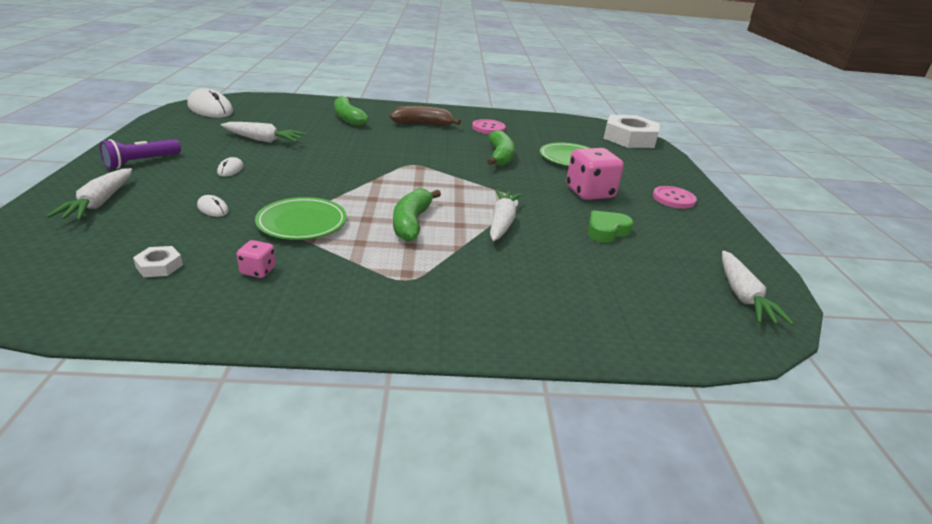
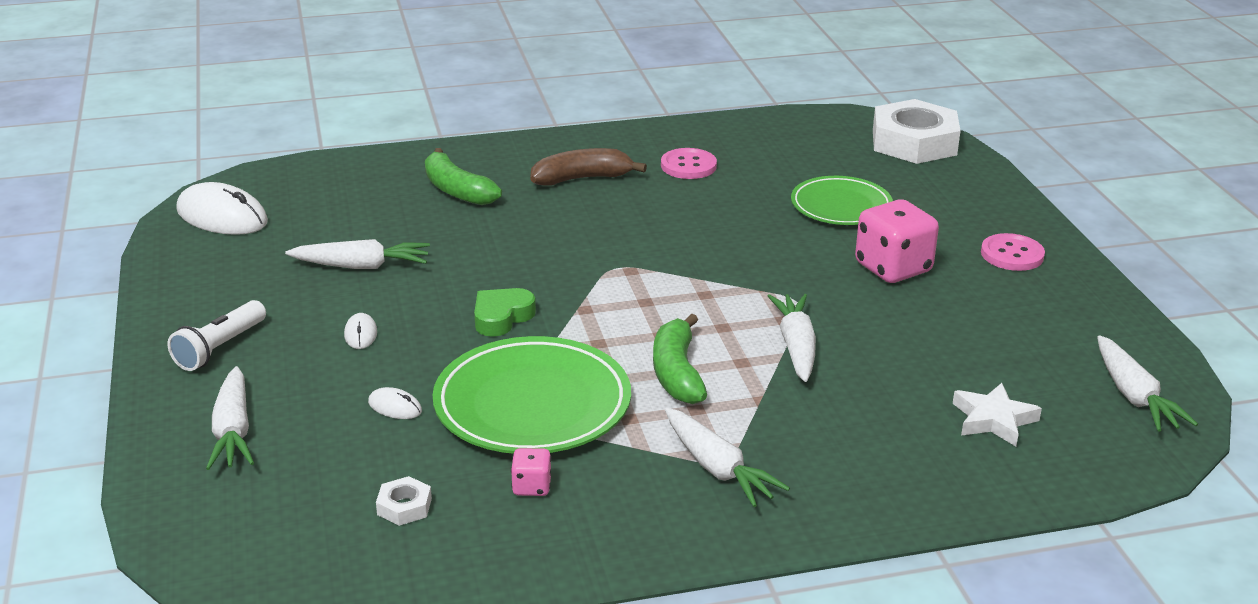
camera: 10 degrees left, 0 degrees up
purple flashlight [100,139,181,169] -> white flashlight [168,300,266,371]
green plate [255,197,347,240] -> green plate [433,336,631,454], size x1.58
green banana [487,130,515,166] -> none
green heart [588,210,633,243] -> green heart moved to [474,288,536,337]
none -> white carrot [665,408,790,507]
none -> white star [953,383,1042,446]

